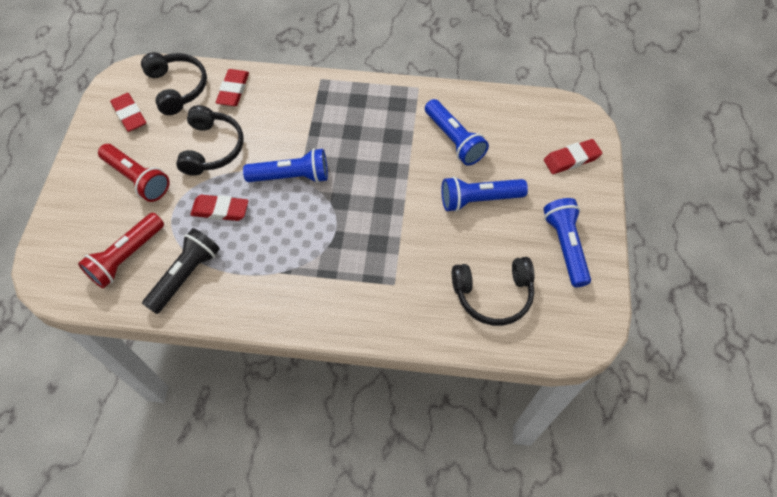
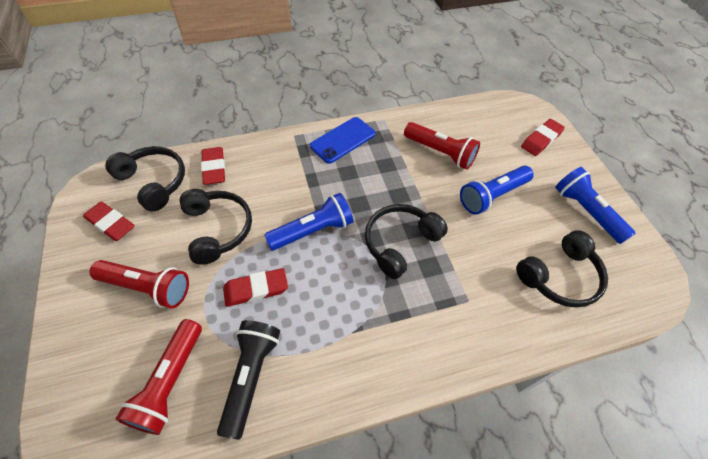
camera: 25 degrees left, 5 degrees down
blue flashlight [425,99,489,165] -> red flashlight [404,122,480,170]
none -> blue phone [310,117,375,164]
none -> black headphones [365,204,448,279]

